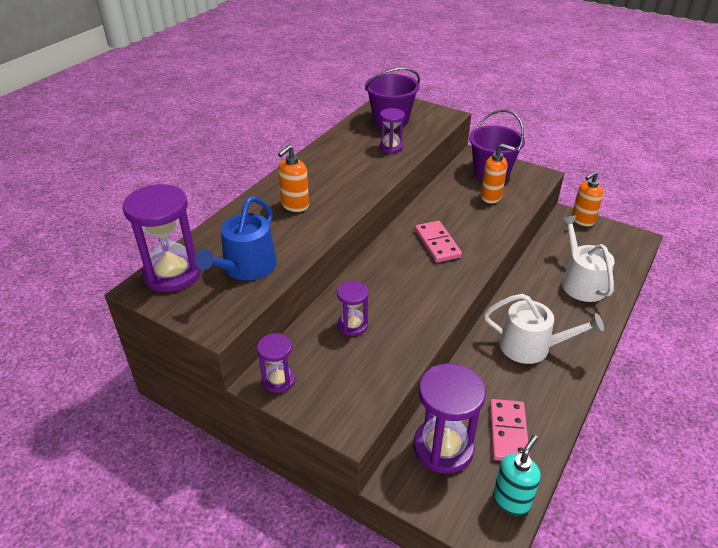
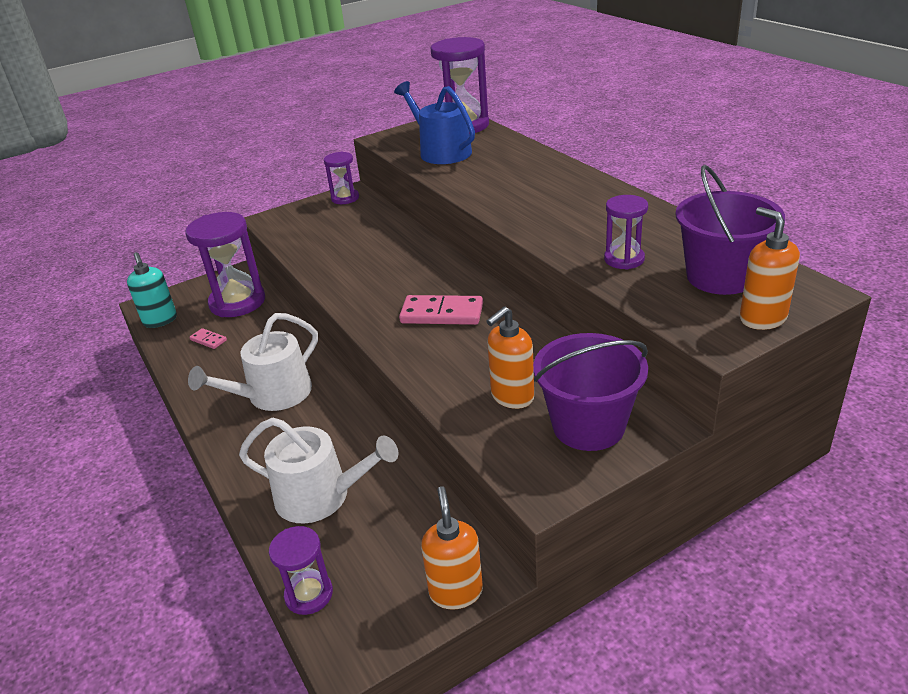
camera: 120 degrees right, 5 degrees down
orange soap dispenser [278,145,309,212] -> orange soap dispenser moved to [740,207,800,330]
purple hourglass [337,281,368,336] -> purple hourglass moved to [269,526,333,615]
pink domino [490,399,530,461] -> pink domino [189,328,227,349], size x0.51

